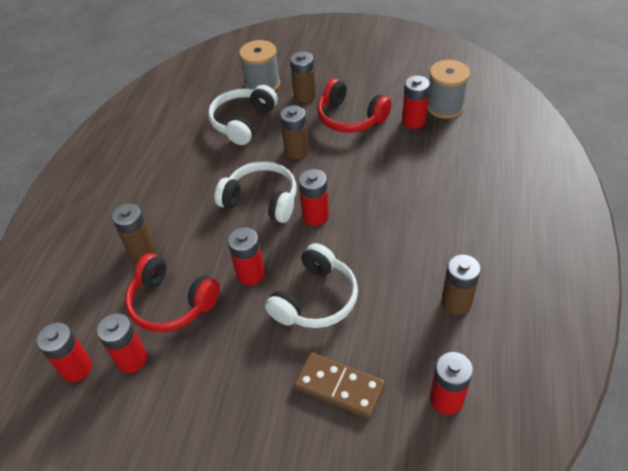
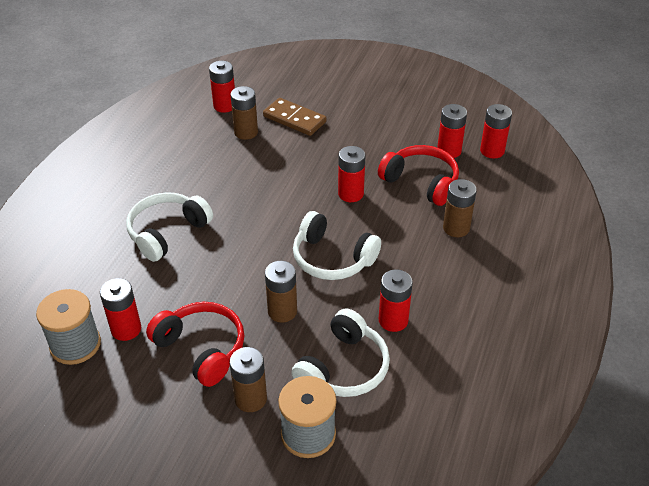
camera: 175 degrees left, 5 degrees down
white headphones [265,243,358,328] -> white headphones moved to [126,192,213,262]
red battery [299,169,329,226] -> red battery moved to [379,269,413,332]
brown battery [441,255,481,315] -> brown battery moved to [231,86,258,140]

